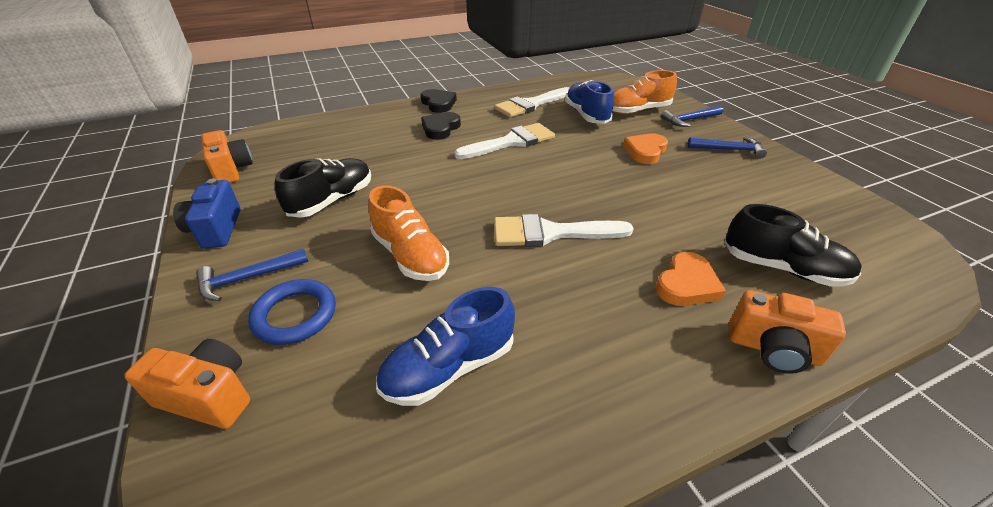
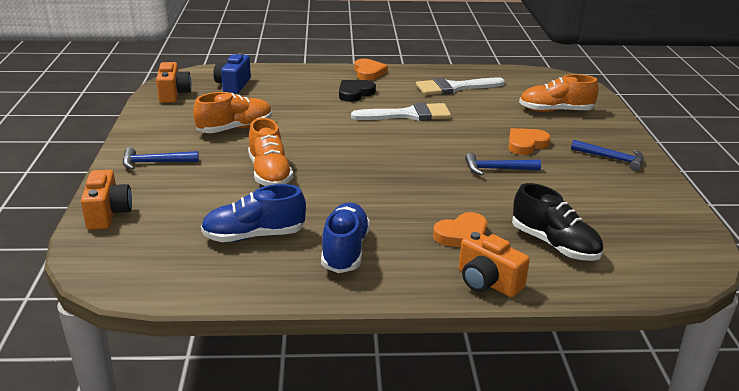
camera: 20 degrees right, 10 degrees down
orange camera [125,339,250,429] -> orange camera turned 45 degrees clockwise [81,170,132,230]
blue camera [173,178,240,249] -> blue camera moved to [213,53,251,94]
blue ring [248,279,336,345] -> none
black shoe [275,158,371,218] -> orange shoe [193,92,272,133]
black heart [421,89,457,113] -> orange heart [354,59,388,81]
white brush [494,214,634,247] -> none
blue shoe [565,80,614,124] -> blue shoe moved to [321,203,370,273]
blue hammer [661,105,723,127] -> blue hammer moved to [465,153,541,175]

